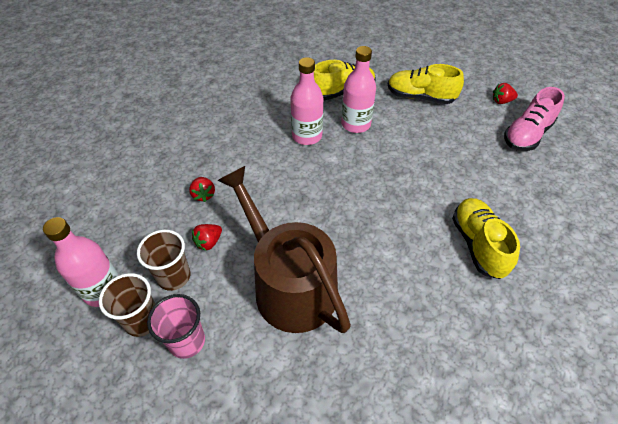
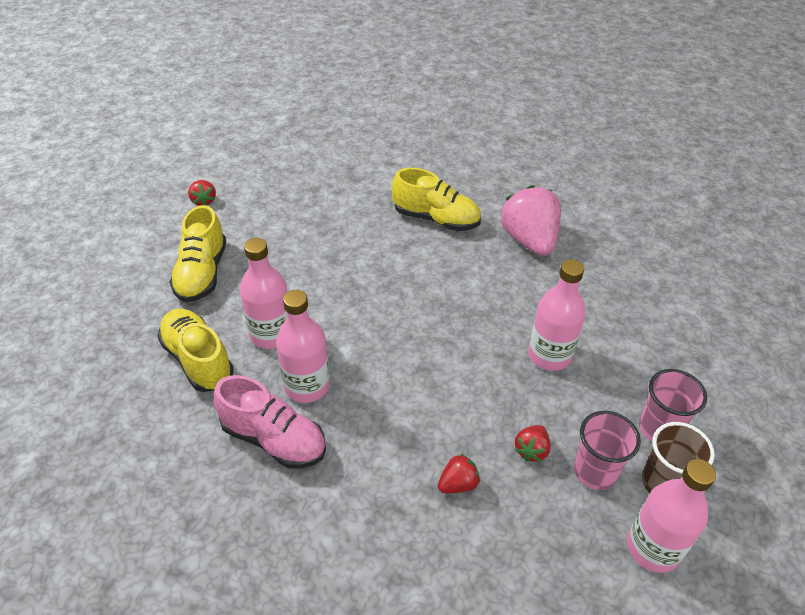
camera: 105 degrees left, 5 degrees down
brown cup [137,230,190,291] -> pink cup [574,411,641,490]
red strawberry [192,224,222,251] -> red strawberry turned 90 degrees clockwise [514,425,551,462]
brown watering can [217,166,351,333] -> pink bottle [528,259,586,371]
yellow shoe [452,198,520,279] -> yellow shoe turned 135 degrees counterclockwise [391,168,481,231]
pink shoe [504,87,565,151] -> pink shoe moved to [214,375,326,468]
none -> pink strawberry [501,185,561,256]

